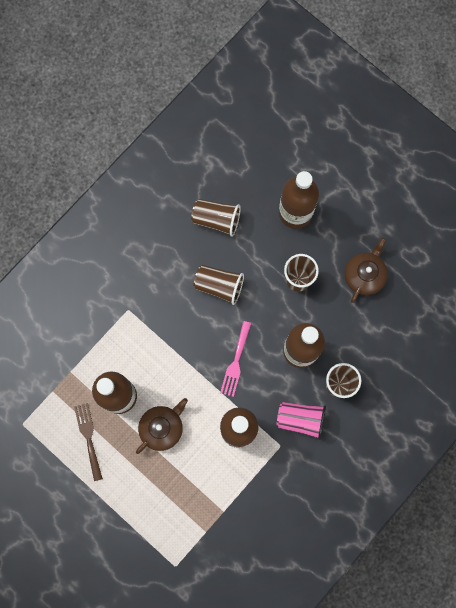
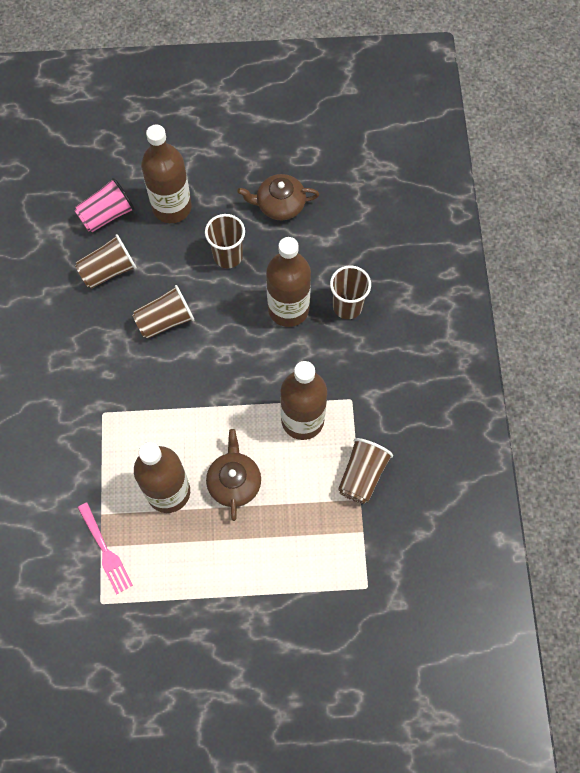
camera: 45 degrees left, 10 degrees down
brown fork [74,403,103,481] -> none
pink fork [220,321,251,397] -> pink fork moved to [78,503,133,594]
pink cup [276,402,326,440] -> pink cup moved to [74,177,135,232]
brown teapot [344,238,388,303] -> brown teapot turned 75 degrees counterclockwise [237,174,319,220]
none -> brown cup [338,438,393,504]

